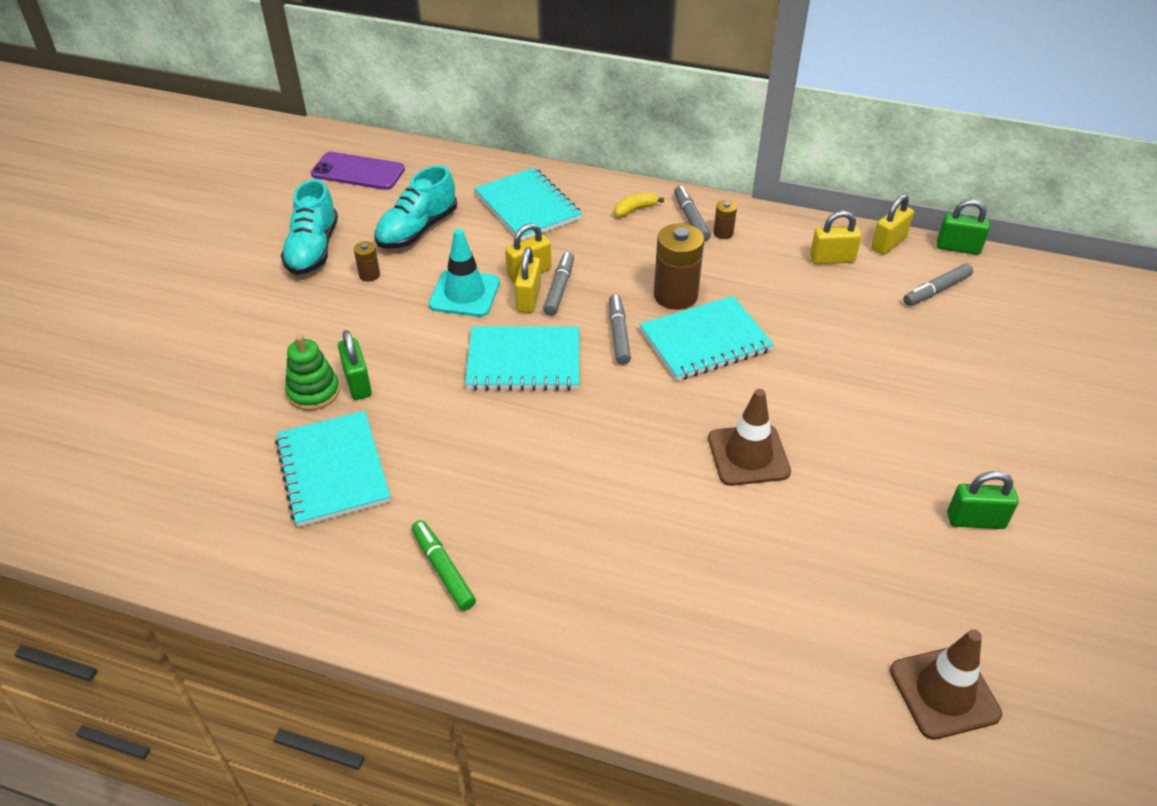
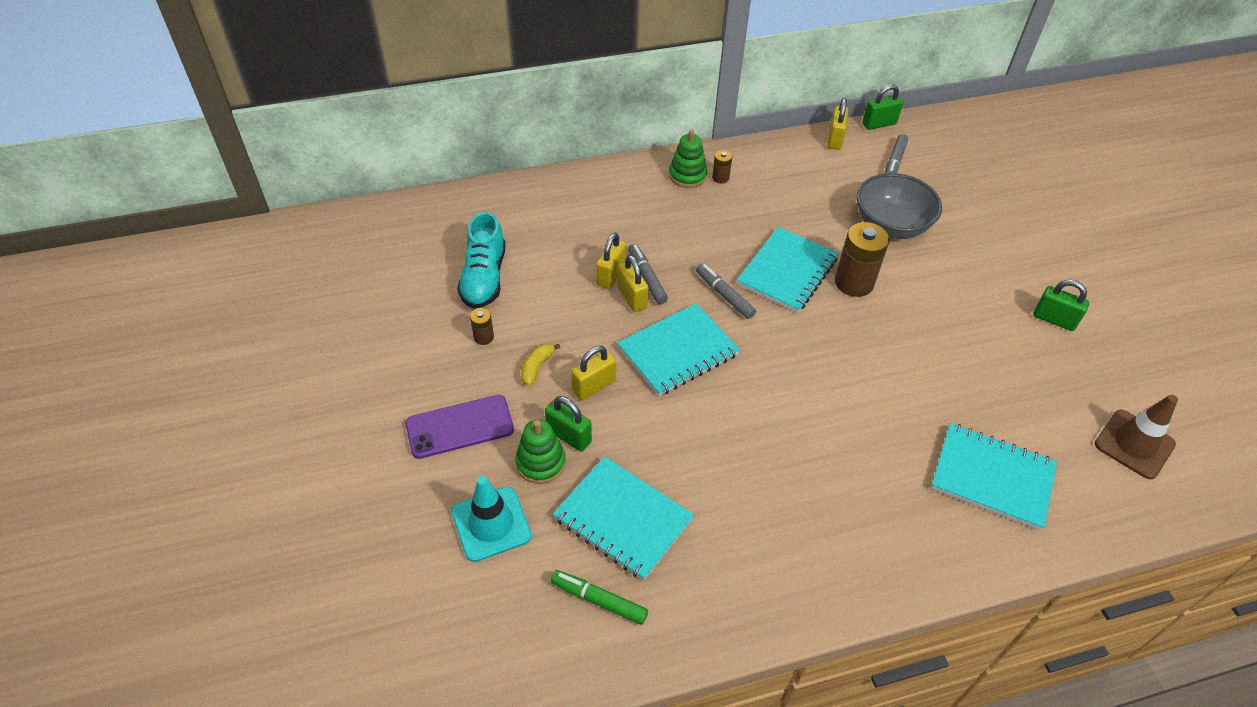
camera: 35 degrees left, 5 degrees up
turquoise shoe [281,179,338,275] -> none
purple phone [311,152,405,190] -> purple phone moved to [405,395,514,459]
green marker [412,520,476,611] -> green marker moved to [551,570,648,625]
turquoise traffic cone [429,229,500,317] -> turquoise traffic cone moved to [451,476,532,562]
turquoise notebook [474,167,582,241] -> turquoise notebook moved to [931,423,1057,530]
yellow banana [615,192,664,217] -> yellow banana moved to [521,344,560,386]
brown battery [654,224,704,310] -> brown battery moved to [835,222,889,297]
grey marker [674,186,711,242] -> green stacking toy [669,130,707,188]
brown traffic cone [708,389,791,486] -> none
yellow padlock [810,211,861,264] -> yellow padlock moved to [571,346,616,400]
green padlock [947,471,1019,529] -> green padlock turned 60 degrees clockwise [1033,280,1089,331]
none -> grey bowl [856,173,942,239]

